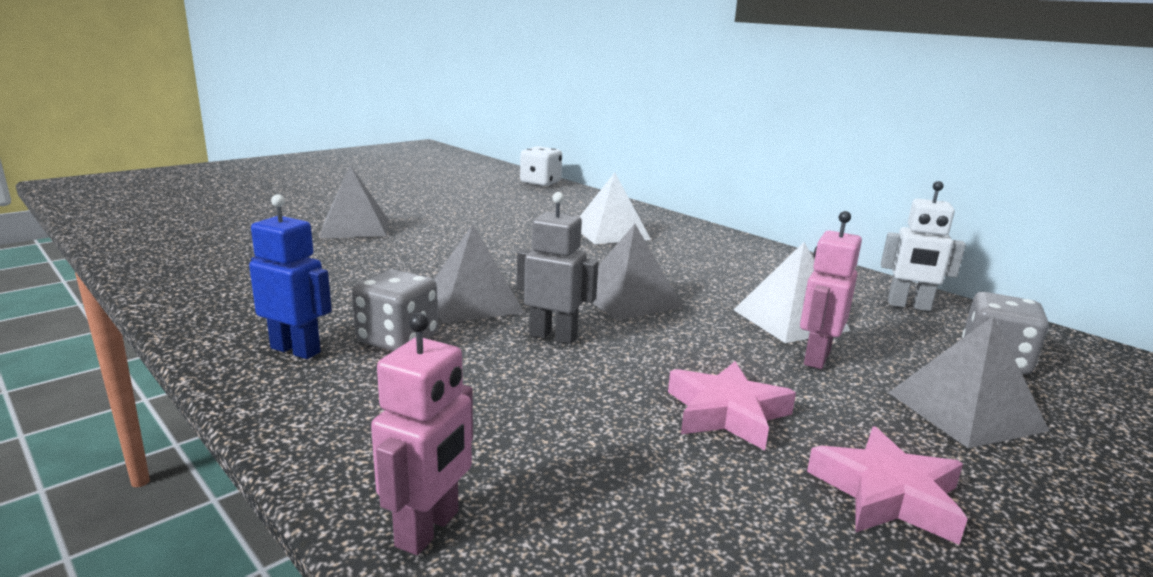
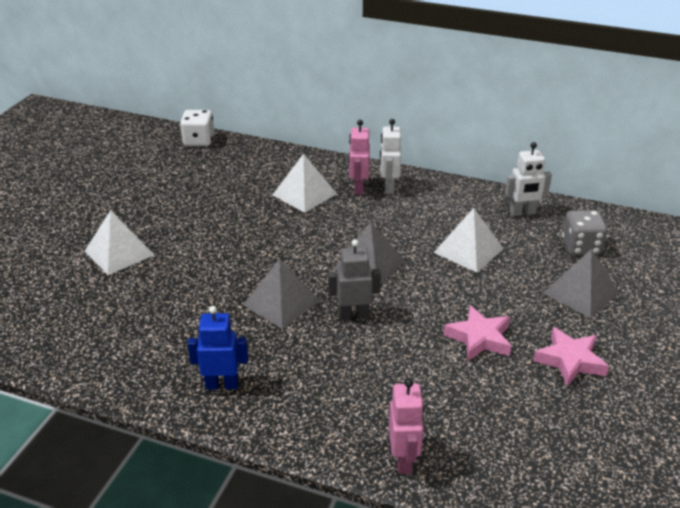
camera: 25 degrees left, 15 degrees up
grey pyramid [320,165,388,238] -> white pyramid [85,210,154,275]
grey dice [352,269,438,351] -> none
pink robot [800,211,862,369] -> pink robot moved to [349,120,370,195]
none -> white robot [380,119,401,194]

